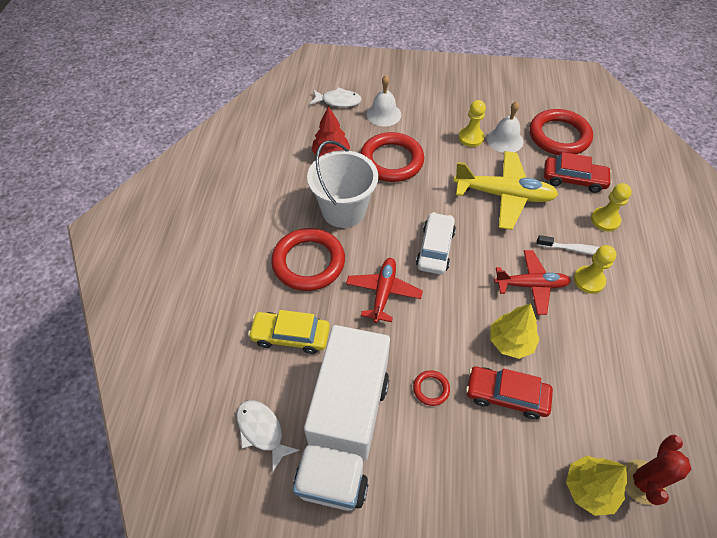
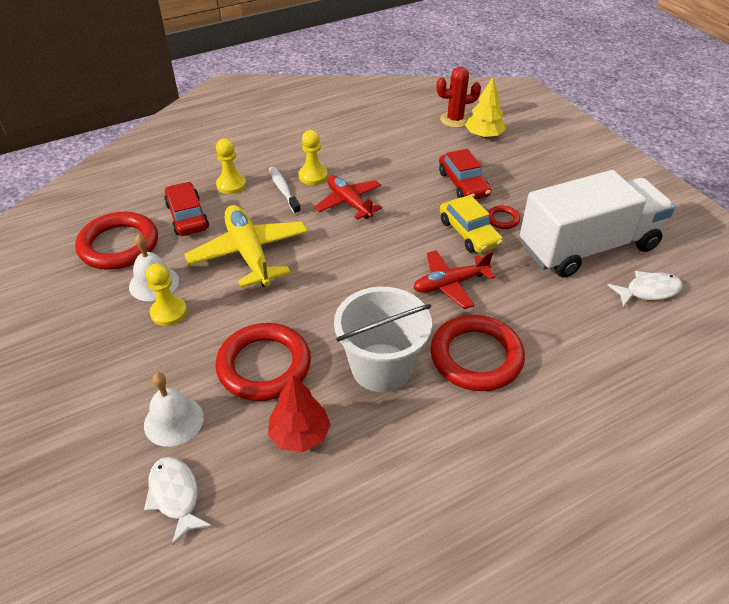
camera: 125 degrees left, 10 degrees down
white fish [237,400,300,472] -> white fish turned 120 degrees counterclockwise [607,271,683,307]
yellow car [248,310,330,354] -> yellow car moved to [440,195,503,253]
white car [416,212,456,275] -> none
yellow tree [490,303,539,359] -> none

